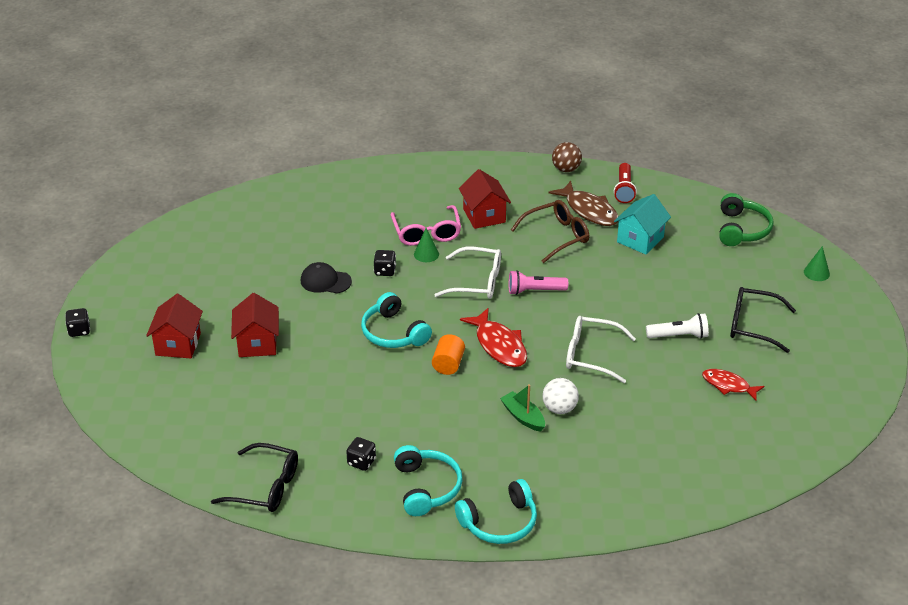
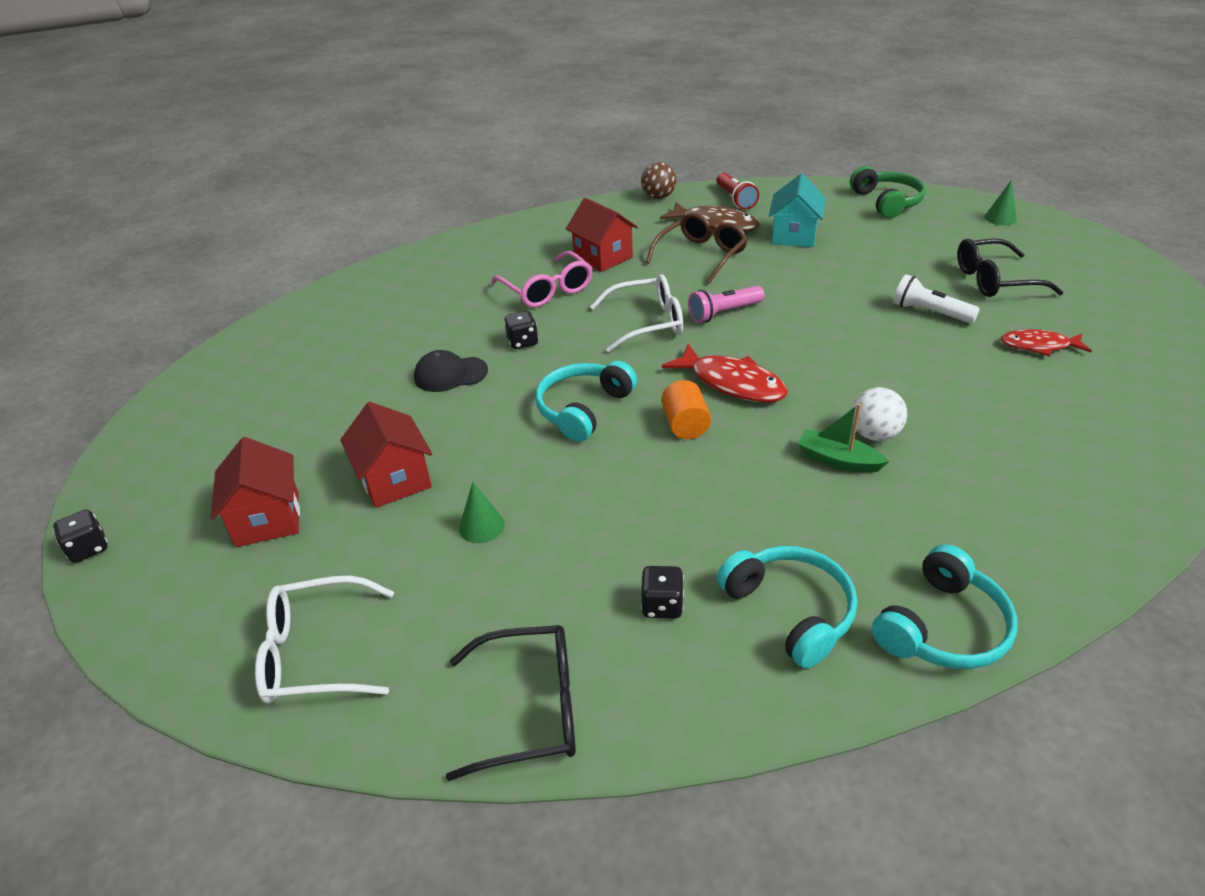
camera: 20 degrees left, 0 degrees up
turquoise headphones [361,292,432,348] -> turquoise headphones turned 90 degrees clockwise [535,361,637,442]
green cone [414,228,439,262] -> green cone moved to [459,482,504,543]
white glasses [566,316,636,383] -> white glasses moved to [255,576,394,704]
white flashlight [646,313,709,339] -> white flashlight turned 120 degrees counterclockwise [893,274,980,324]

